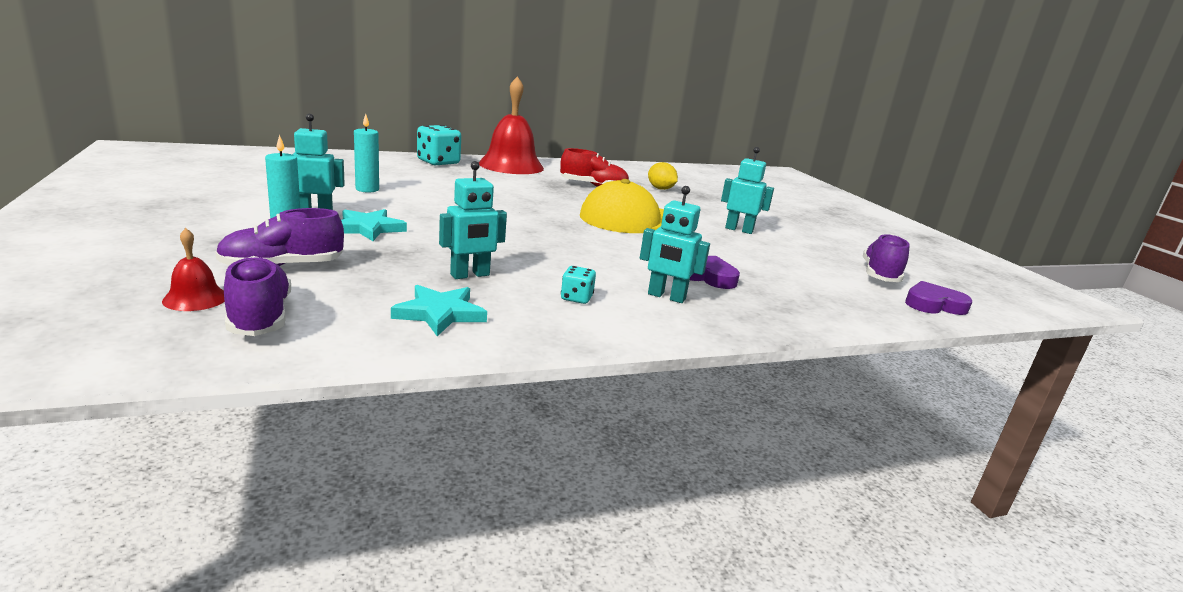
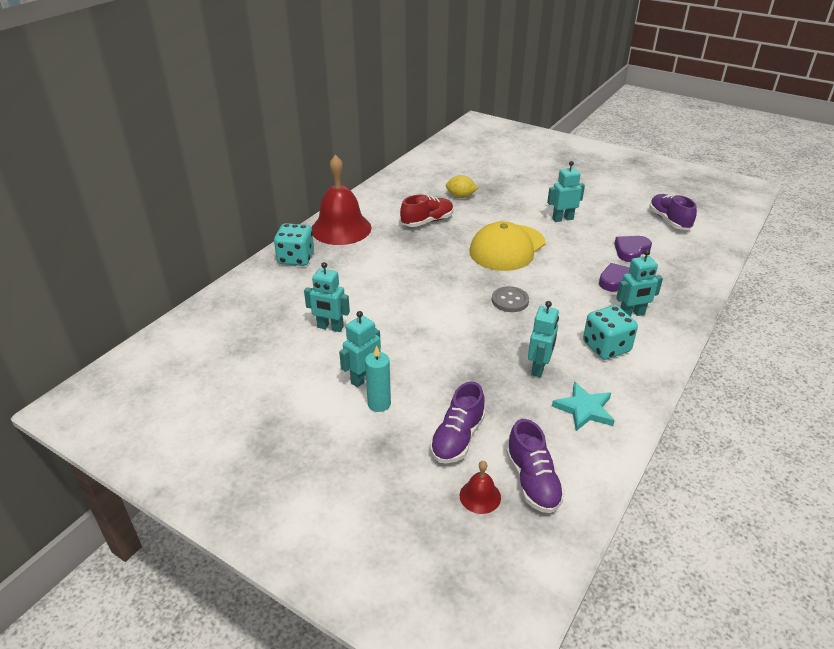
camera: 35 degrees left, 15 degrees up
purple shoe [224,256,291,336] -> purple shoe turned 135 degrees counterclockwise [506,419,565,513]
turquoise star [341,209,407,241] -> none
turquoise candle [354,114,379,193] -> turquoise robot [304,262,350,332]
turquoise dice [561,266,596,304] -> turquoise dice [583,305,638,360], size x1.93
purple heart [905,281,972,315] -> purple heart moved to [614,236,652,262]
none -> grey button [492,286,529,312]

